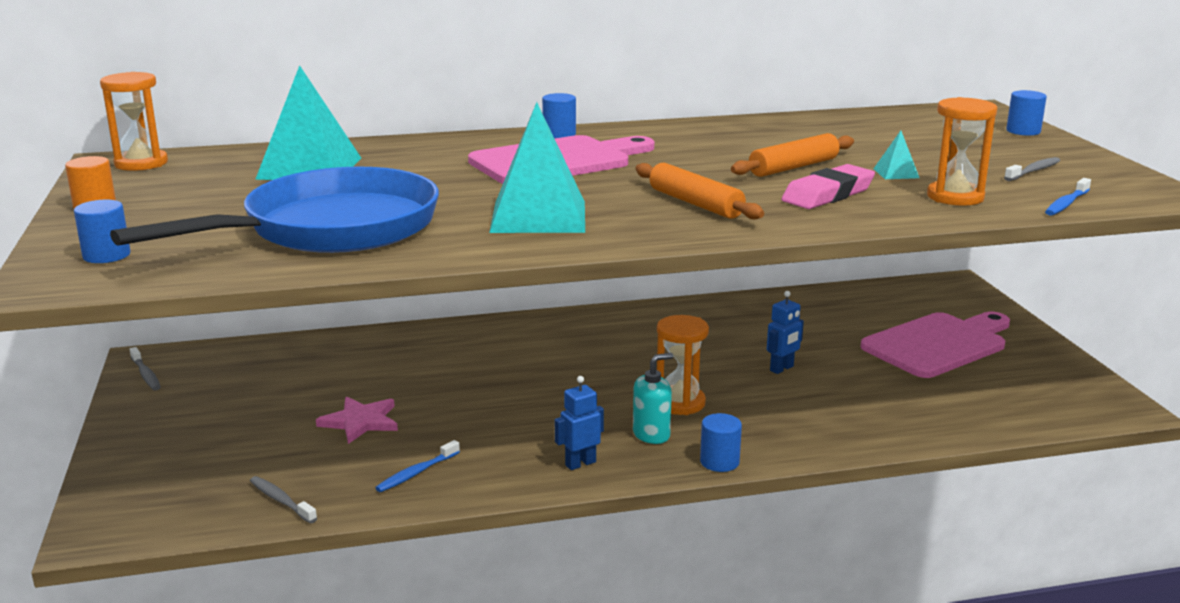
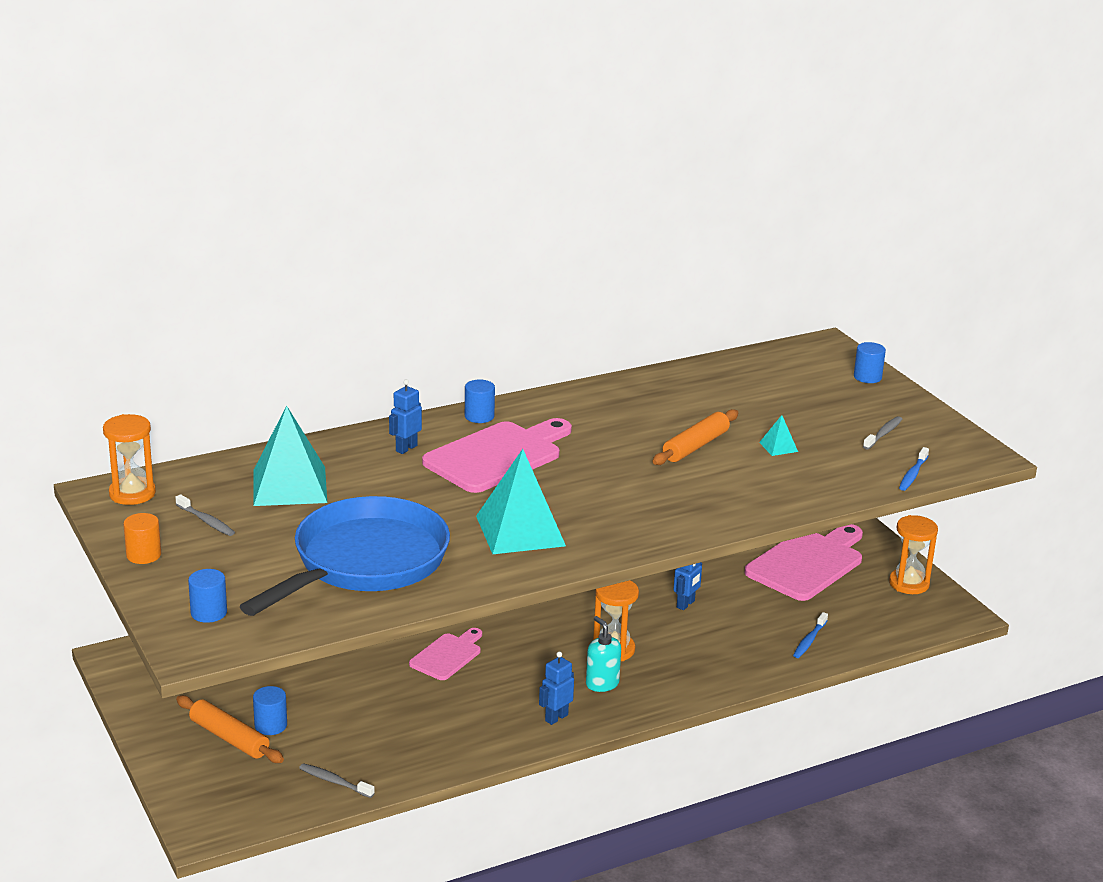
camera: 15 degrees left, 5 degrees up
grey toothbrush [130,347,161,390] -> grey toothbrush moved to [176,494,235,536]
pink star [316,396,398,444] -> none
blue toothbrush [375,440,460,492] -> blue toothbrush moved to [793,612,828,658]
turquoise soap dispenser [633,353,673,444] -> turquoise soap dispenser turned 75 degrees counterclockwise [586,616,621,692]
orange rolling pin [635,163,764,219] -> orange rolling pin moved to [176,695,284,763]
blue cylinder [700,413,742,472] -> blue cylinder moved to [253,686,287,735]
pink eraser [782,164,875,209] -> none
orange hourglass [927,97,997,206] -> orange hourglass moved to [889,515,938,594]
none -> blue robot [389,379,422,454]
none -> pink cutting board [409,628,482,680]

